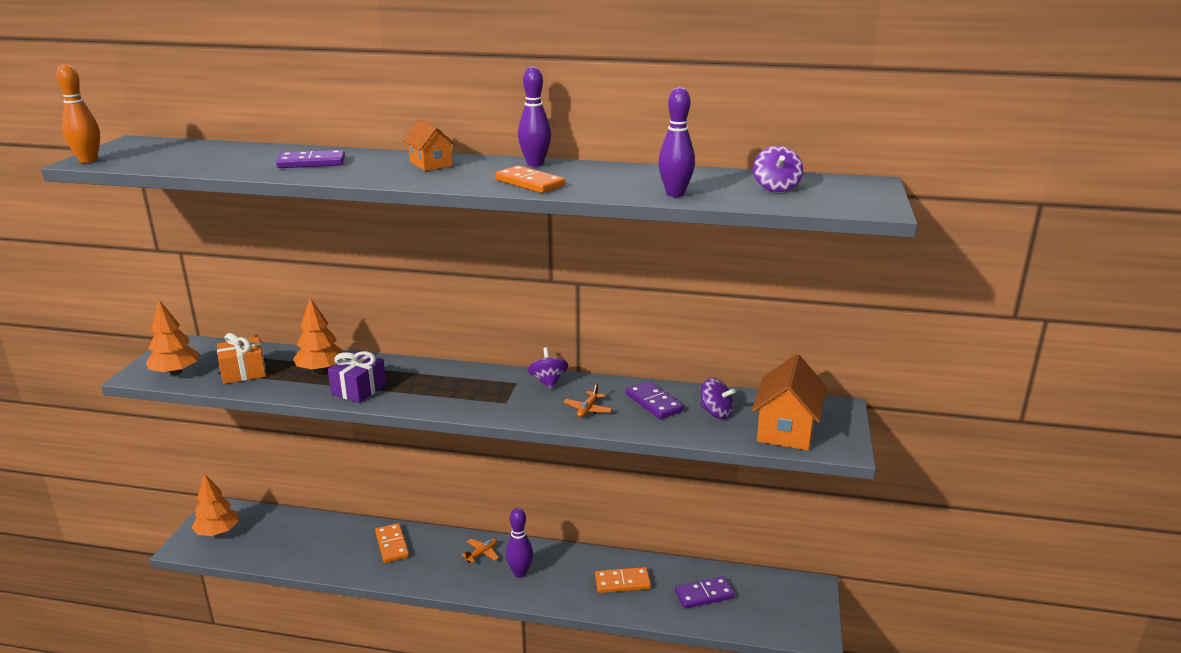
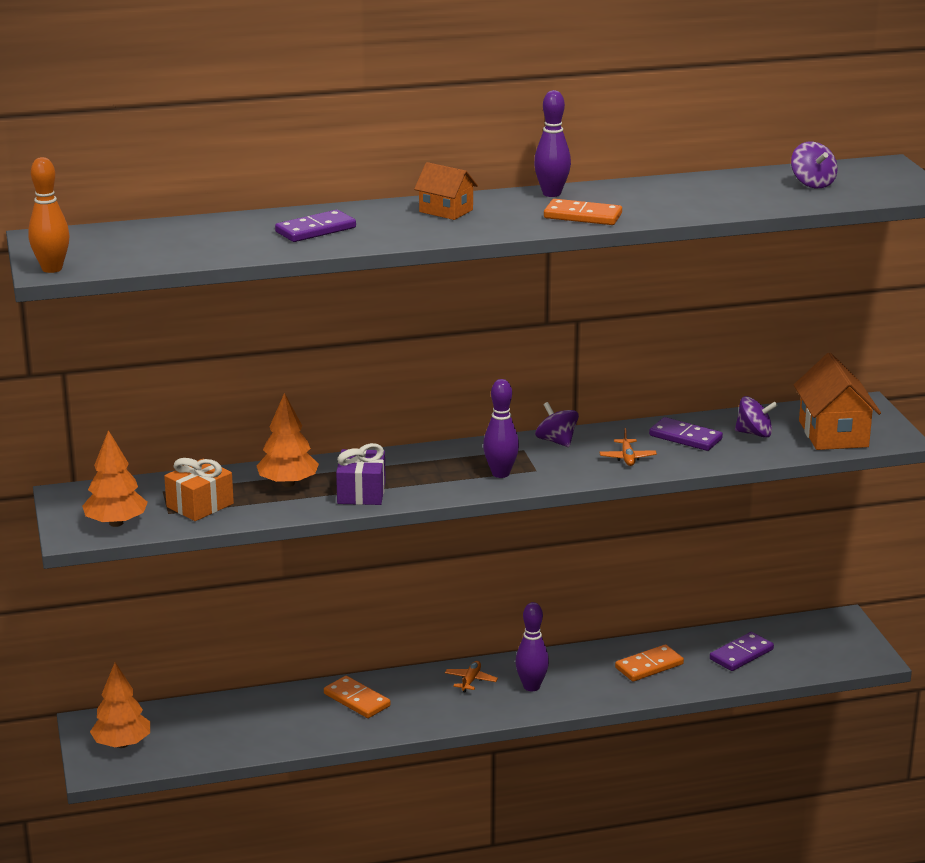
camera: 25 degrees left, 0 degrees up
purple bowling pin [658,87,695,197] -> purple bowling pin moved to [483,379,519,478]

